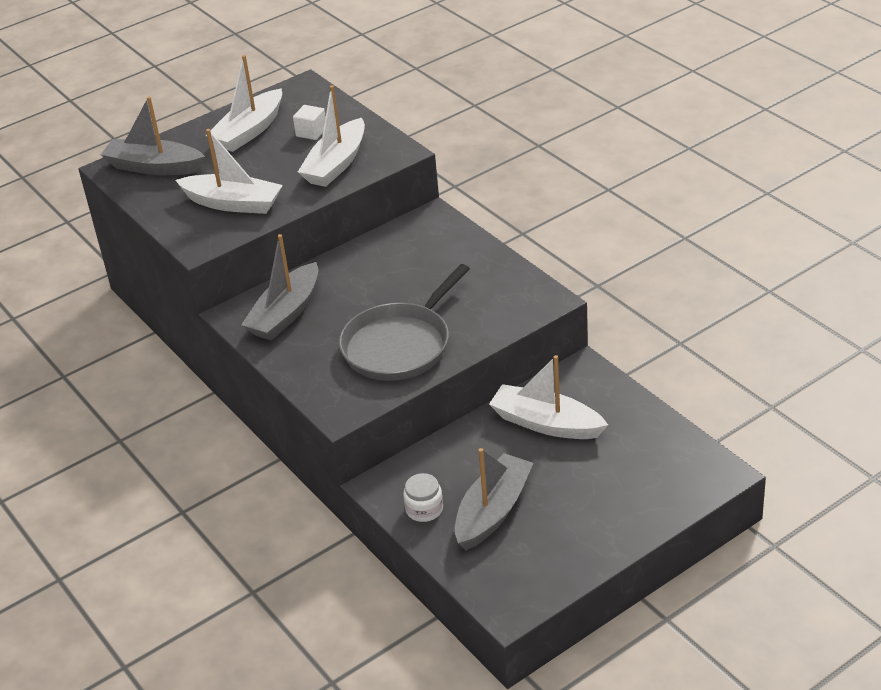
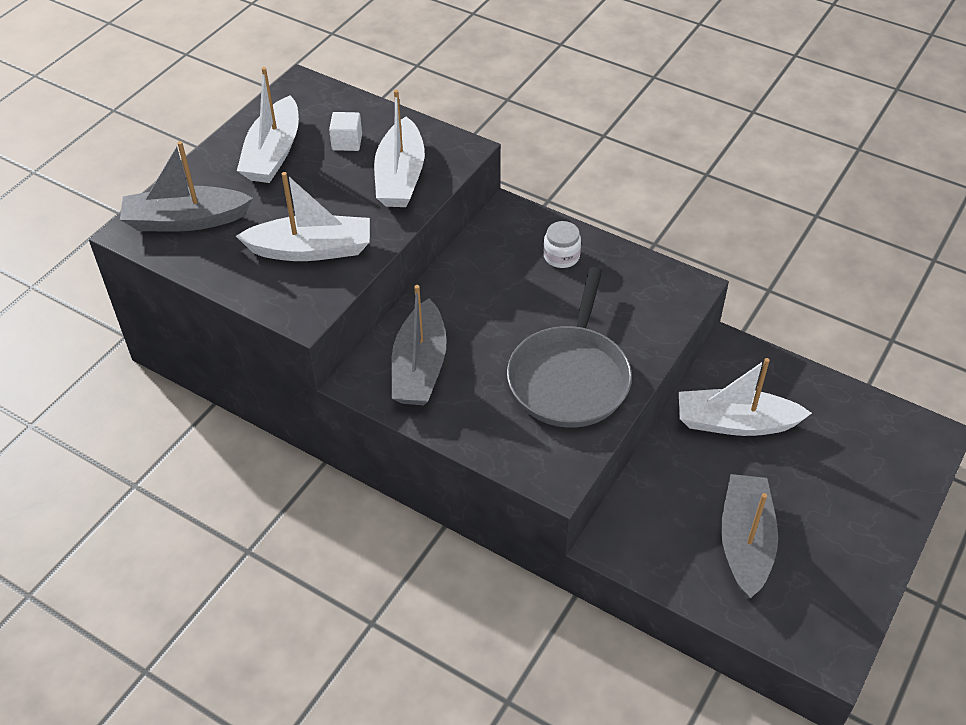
camera: 25 degrees left, 10 degrees up
white jar [403,473,443,522] -> white jar moved to [543,221,581,268]

